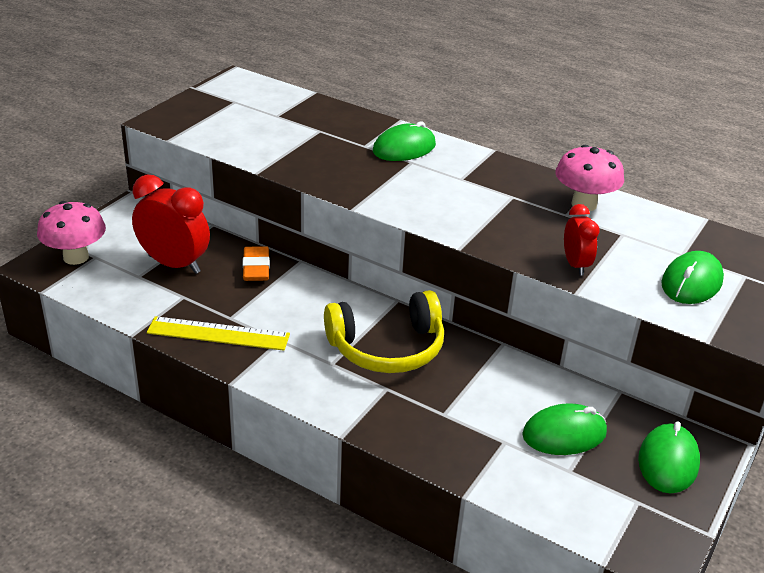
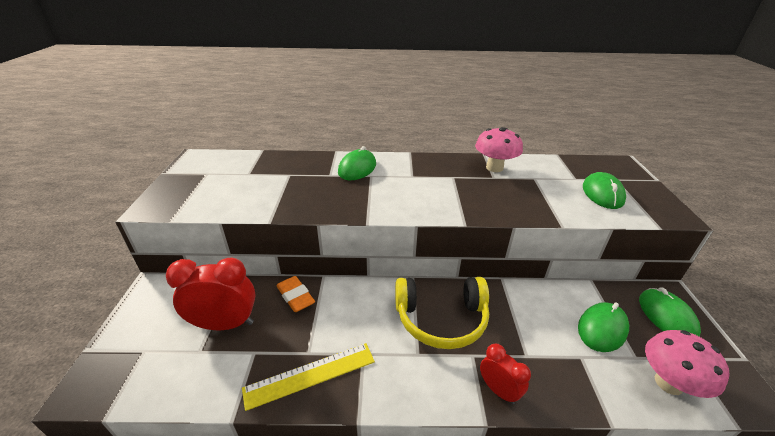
camera: 30 degrees left, 0 degrees up
pink mushroom [37,201,106,265] -> pink mushroom moved to [645,330,730,398]
yellow headphones [324,290,444,373] -> yellow headphones turned 45 degrees clockwise [395,277,489,349]
red clock [564,204,599,276] -> red clock moved to [480,344,531,404]

